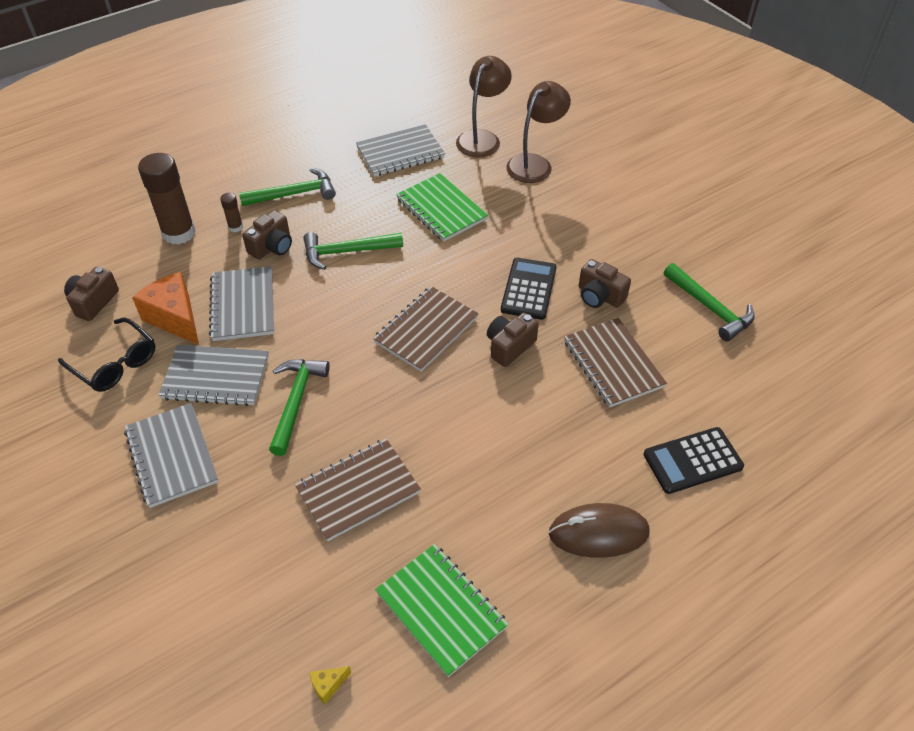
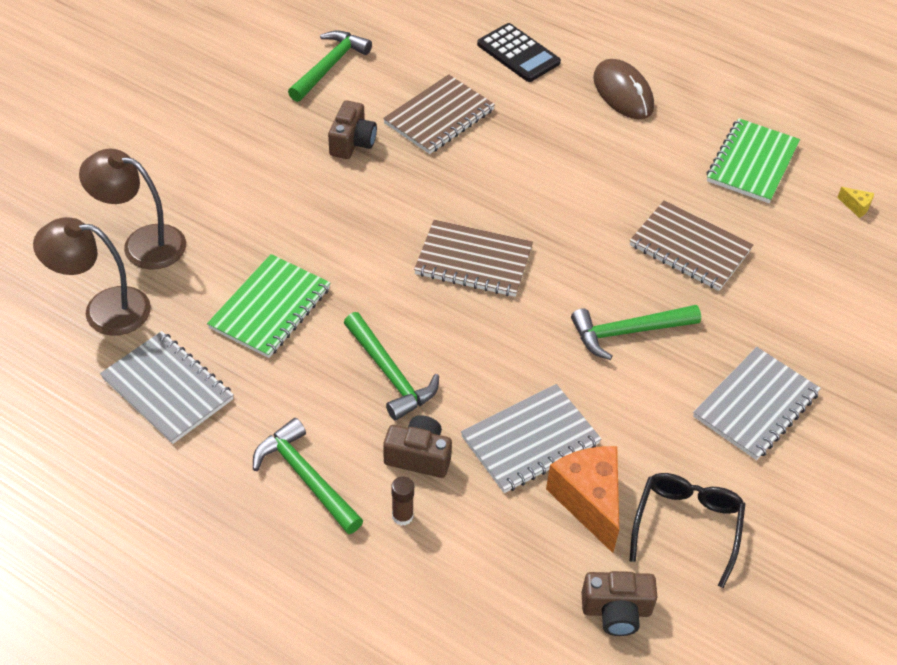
camera: 115 degrees left, 0 degrees up
orange cheese [132,272,199,345] -> orange cheese turned 135 degrees clockwise [546,446,619,553]
brown glue stick [138,153,196,245] -> none
grey notebook [159,345,269,406] -> none
brown camera [487,313,539,367] -> none
black calculator [501,258,557,320] -> none

